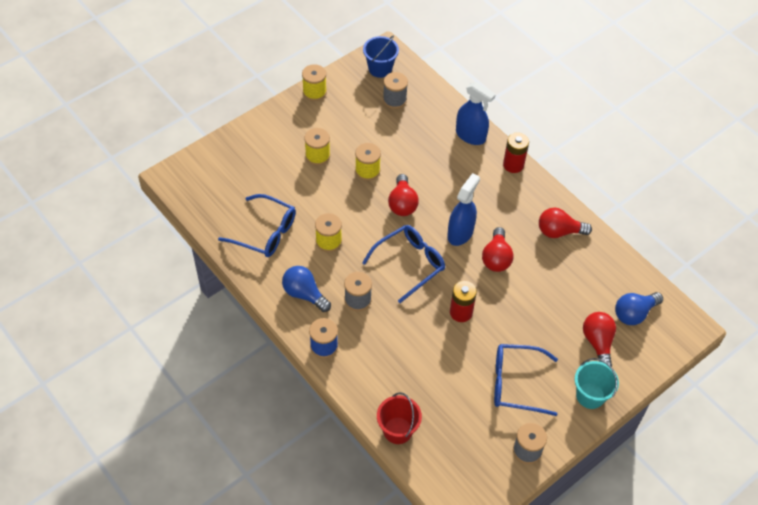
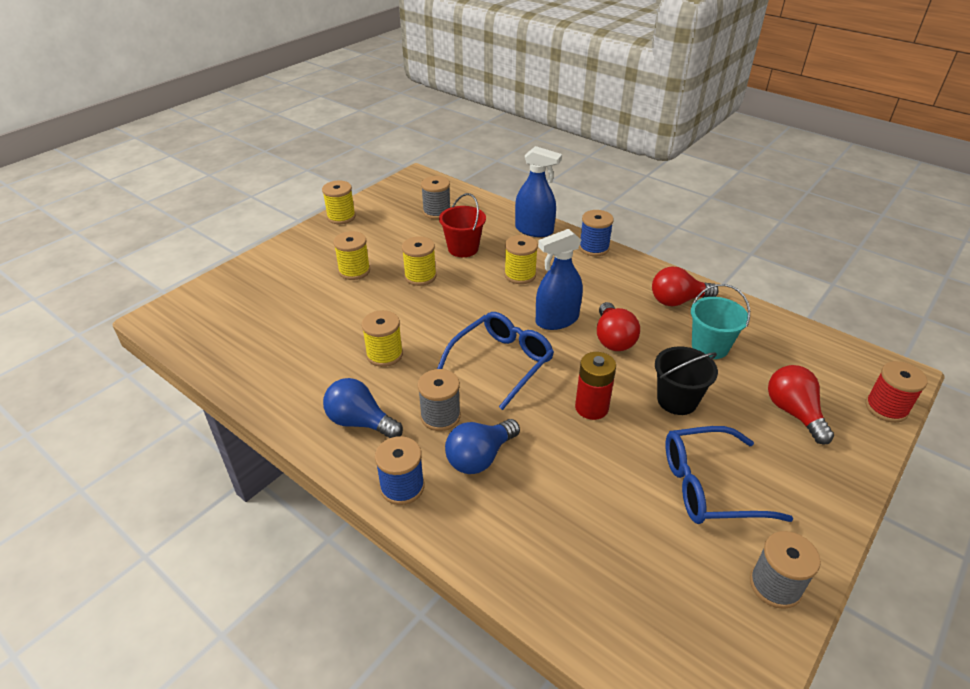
camera: 10 degrees left, 15 degrees down
blue glasses [218,194,296,257] -> none
blue bucket [363,35,399,78] -> none
red bucket [377,392,422,444] -> red bucket moved to [439,193,486,257]
red light bulb [388,174,419,216] -> none
blue spray bottle [447,173,480,246] -> blue spray bottle turned 135 degrees counterclockwise [536,229,583,330]
red battery [503,133,529,173] -> blue spool [579,210,614,256]
turquoise bucket [575,358,619,409] -> turquoise bucket moved to [691,284,750,359]
blue light bulb [615,292,663,325] -> blue light bulb moved to [445,419,520,474]
none -> yellow spool [504,235,538,284]
none -> black bucket [655,346,718,415]
none -> red spool [865,361,927,423]

